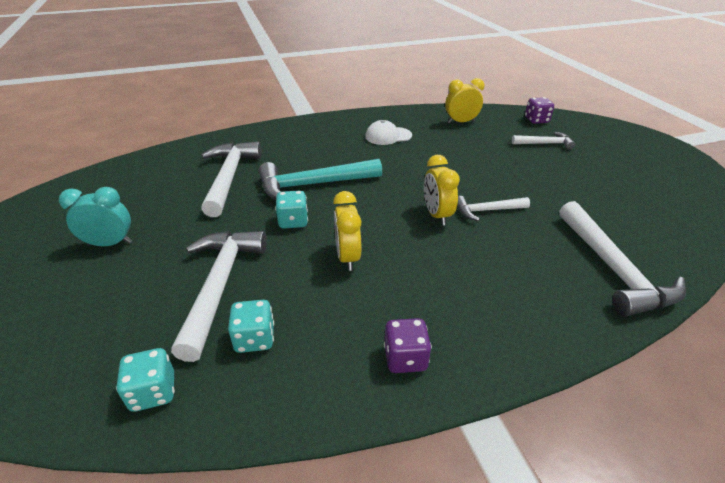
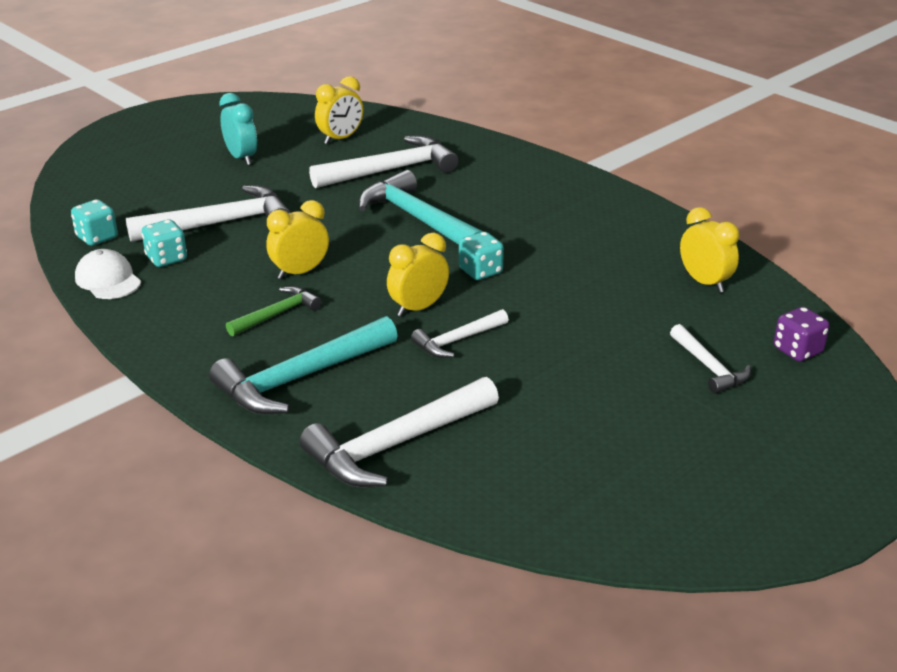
camera: 65 degrees right, 5 degrees down
turquoise dice [275,191,308,228] -> turquoise dice moved to [459,232,504,280]
white cap [365,120,412,145] -> white cap moved to [75,249,141,299]
purple dice [384,318,432,373] -> none
white hammer [457,196,530,221] -> white hammer turned 90 degrees counterclockwise [411,309,509,358]
none -> turquoise hammer [209,316,398,415]
none -> green hammer [226,286,322,336]
none -> yellow clock [315,76,364,144]

